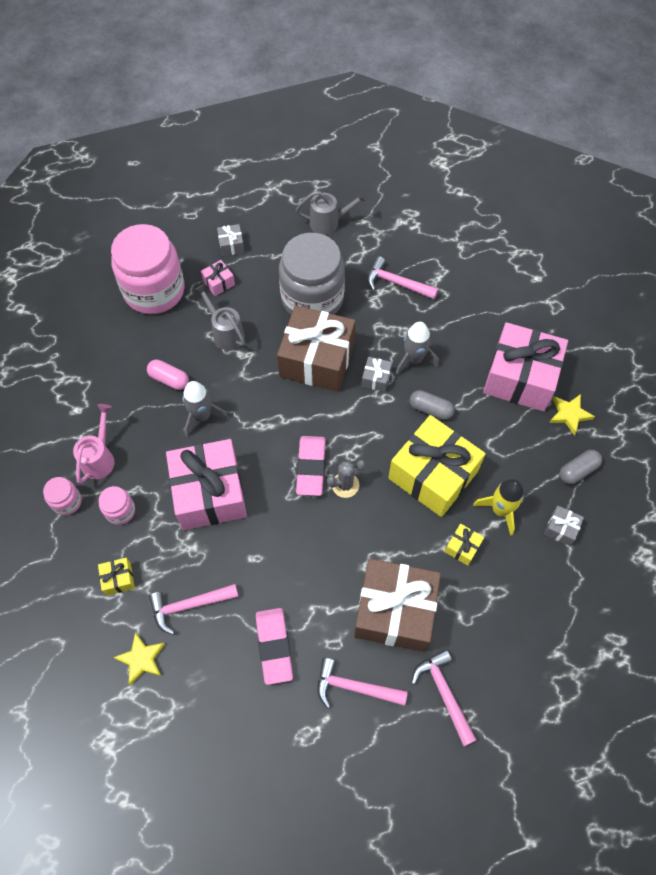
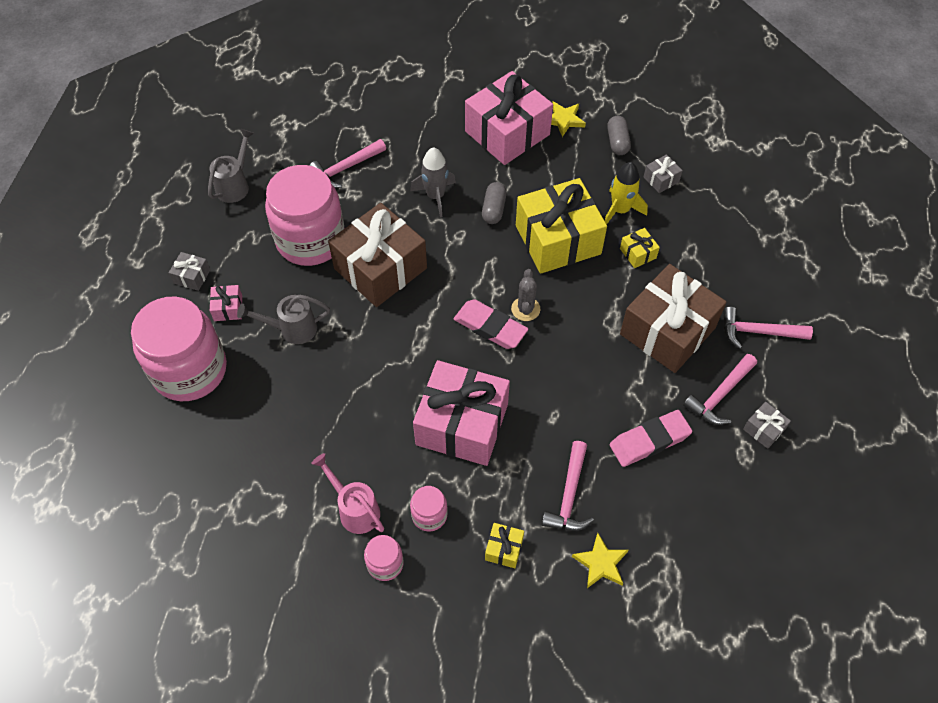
camera: 60 degrees left, 5 degrees down
pink capsule [147,360,189,390] -> none
grey rocket [183,381,228,437] -> none
pink eraser [256,608,293,685] -> pink eraser turned 45 degrees counterclockwise [610,410,692,467]
grey jar [279,233,345,315] -> pink jar [265,165,344,266]
grey gift [362,357,392,392] -> grey gift moved to [743,402,791,449]
grey capsule [409,390,455,420] -> grey capsule turned 45 degrees counterclockwise [482,182,507,224]

